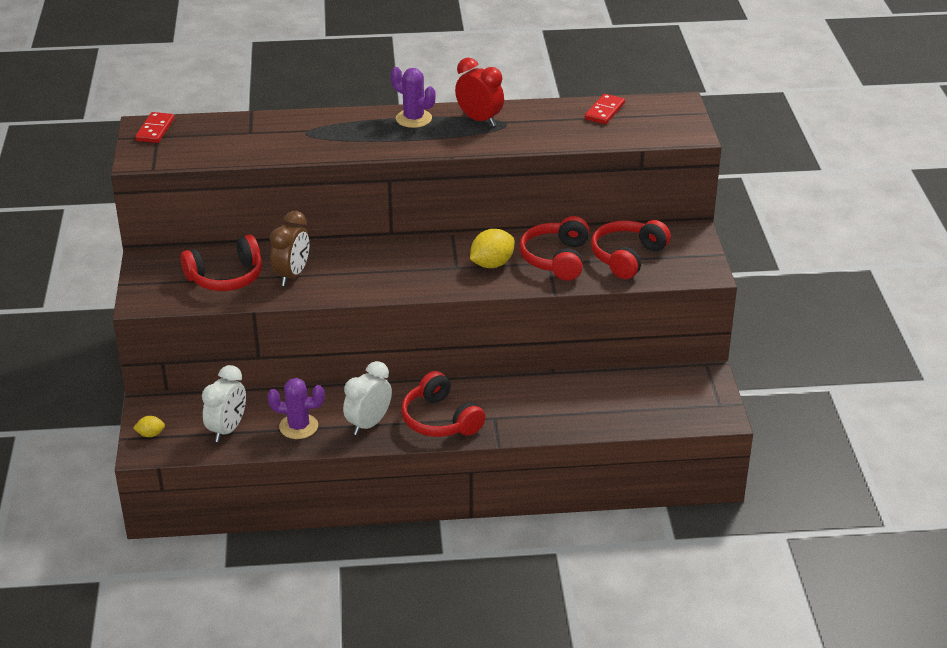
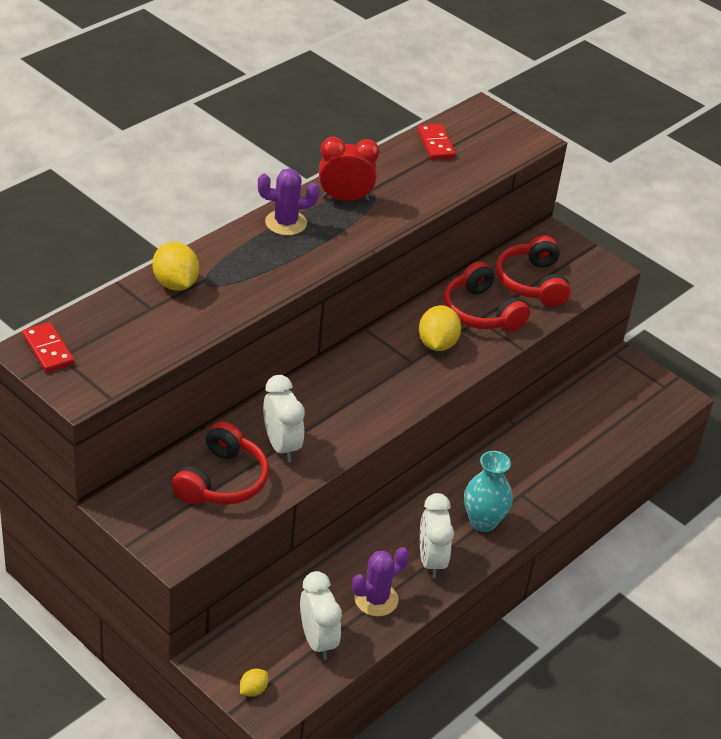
camera: 45 degrees left, 5 degrees up
brown clock [270,211,309,286] -> white clock [263,375,305,462]
red headphones [401,371,486,437] -> turquoise vase [464,451,513,532]
none -> yellow lemon [153,242,199,291]

